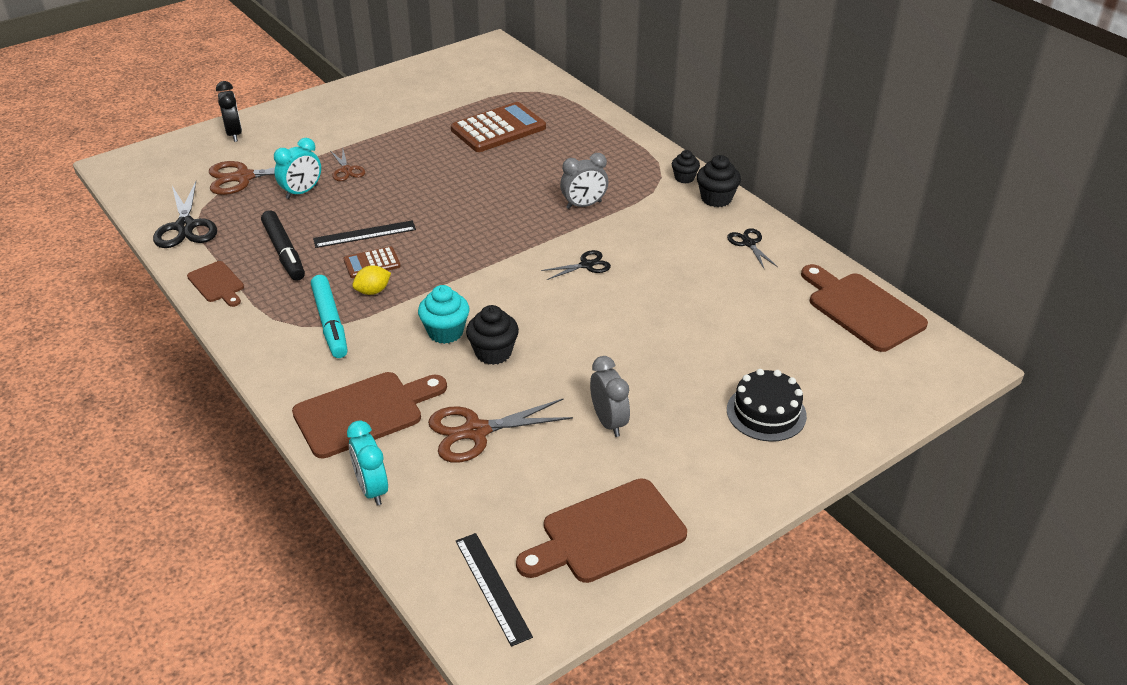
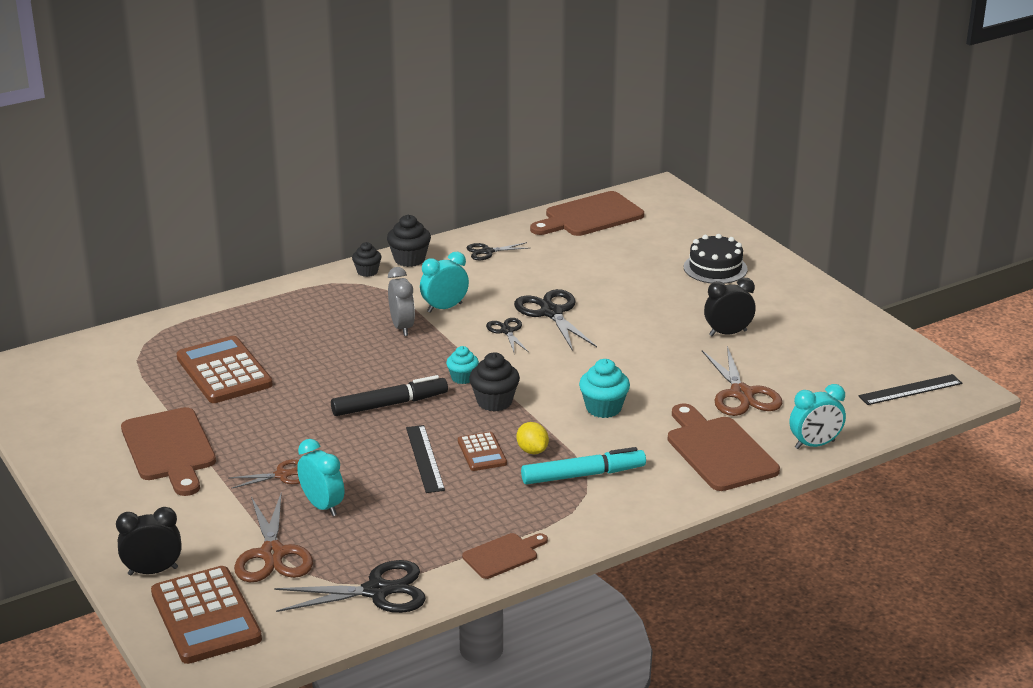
camera: 85 degrees left, 10 degrees down
black marker [261,210,305,281] -> black marker moved to [331,375,448,416]
black cupcake [466,305,519,365] -> black cupcake moved to [469,352,520,412]
brown cutting board [516,478,687,583] -> brown cutting board moved to [121,407,216,496]
grey clock [590,356,630,437] -> black clock [704,278,756,336]
none -> brown calculator [151,566,262,664]
none -> turquoise clock [420,252,469,313]
none -> turquoise cupcake [446,346,479,384]
none -> black scissors [514,289,597,351]

